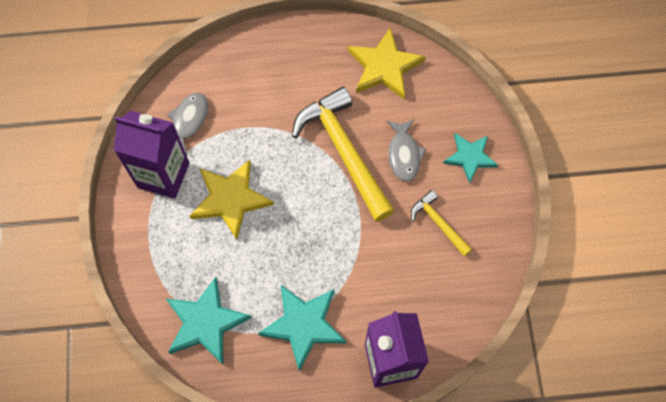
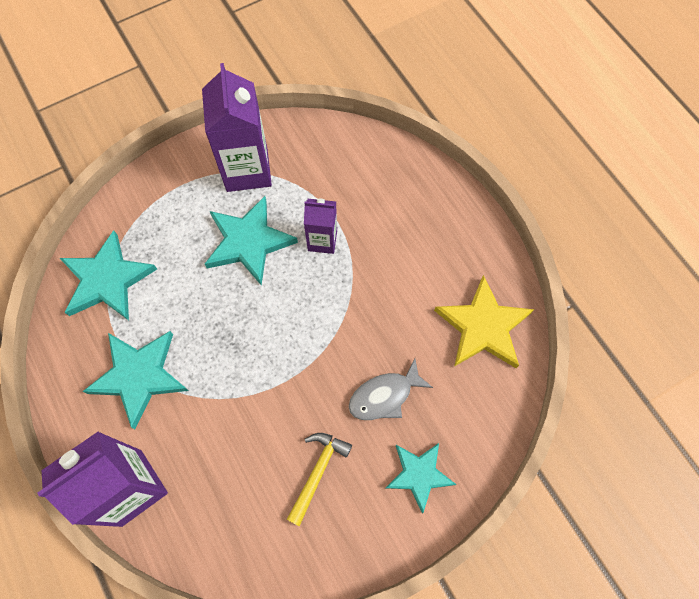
camera: 65 degrees right, 0 degrees up
grey fish [167,93,208,155] -> none
yellow star [190,160,274,240] -> turquoise star [205,196,298,286]
yellow hammer [292,87,394,222] -> none
none -> purple carton [304,198,337,254]

